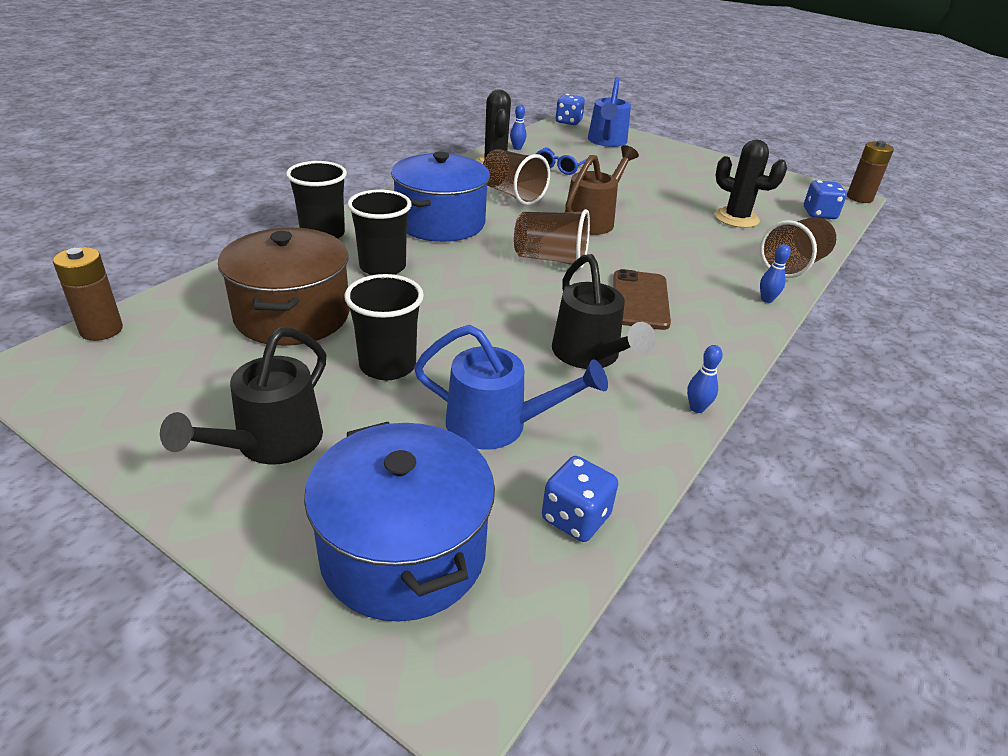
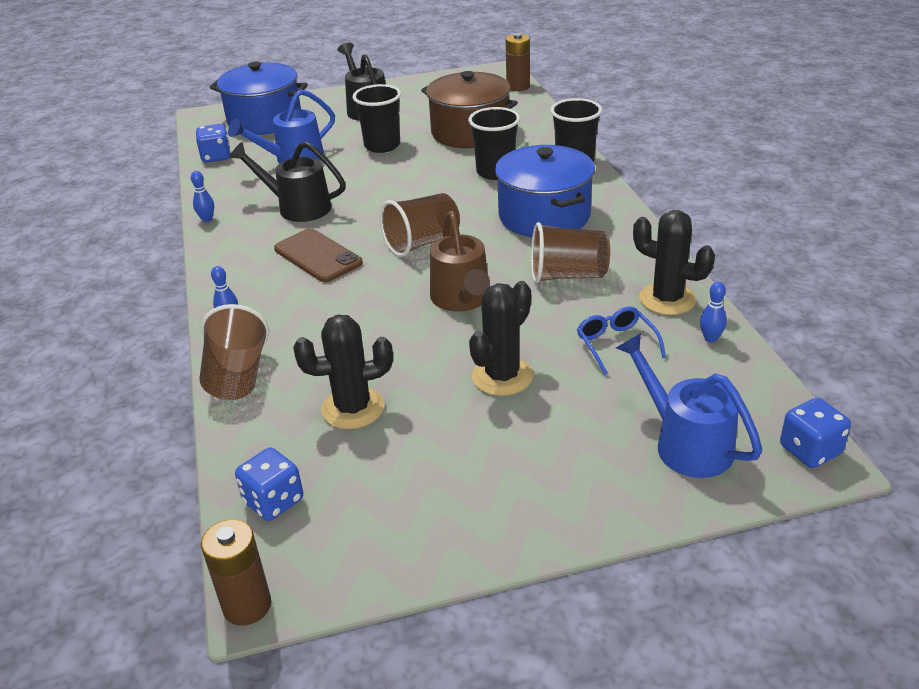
camera: 135 degrees right, 0 degrees up
none -> black cactus [469,281,533,396]

